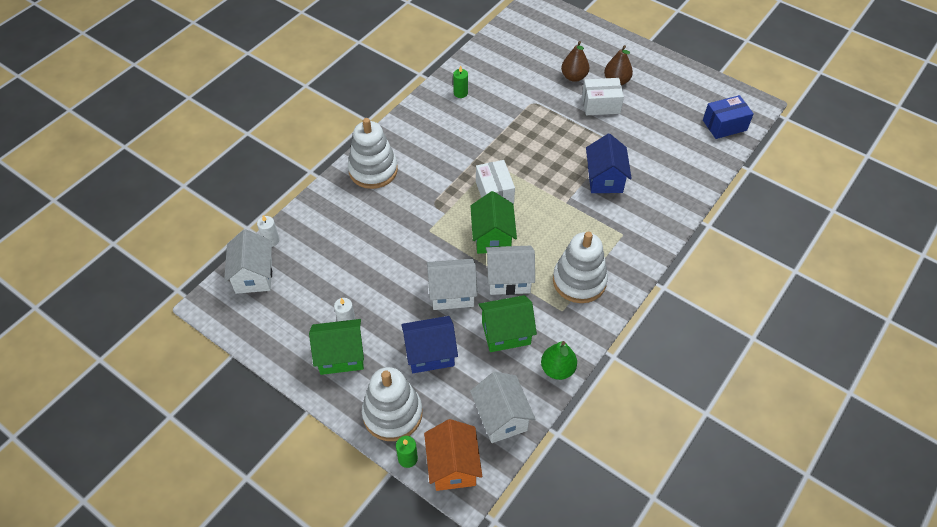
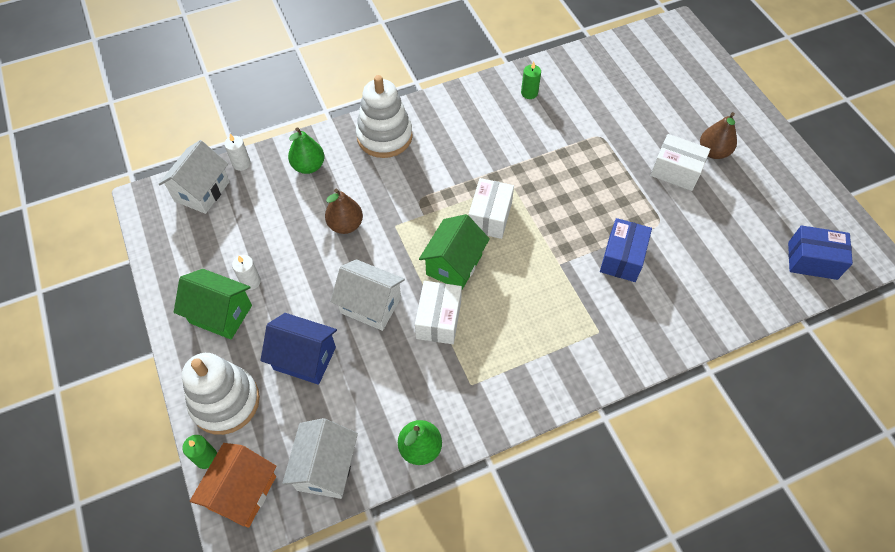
camera: 30 degrees right, 5 degrees up
green house [478,295,537,352] -> none
white house [486,246,535,295] -> white box [415,281,462,344]
white stacking toy [553,232,608,303] -> none
brown pear [561,41,589,82] -> brown pear moved to [325,189,363,234]
blue house [586,134,632,193] -> blue box [600,218,652,282]
none -> green pear [288,127,325,174]

